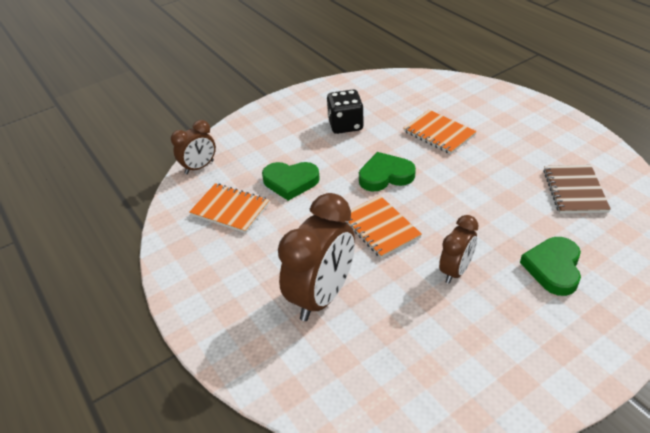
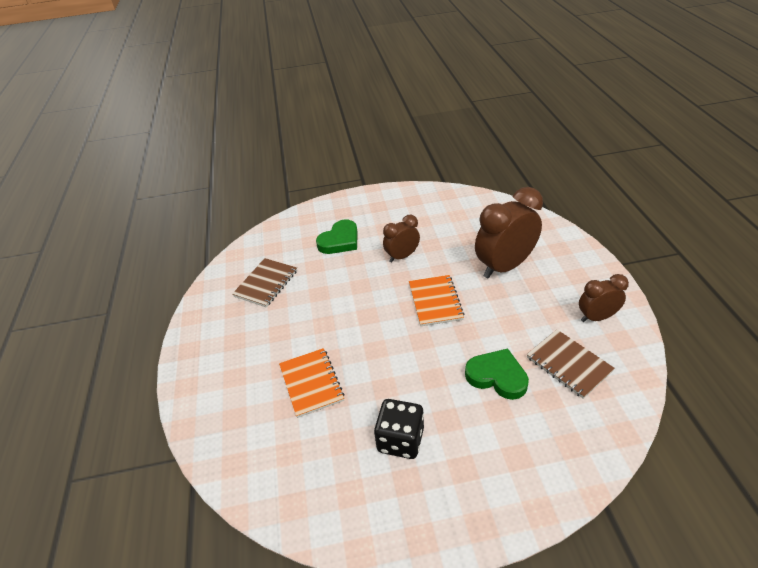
camera: 155 degrees left, 0 degrees up
brown clock [171,120,216,174] -> brown clock moved to [579,274,629,322]
orange notebook [189,183,270,233] -> brown notebook [527,330,615,399]
green heart [359,152,416,192] -> none

